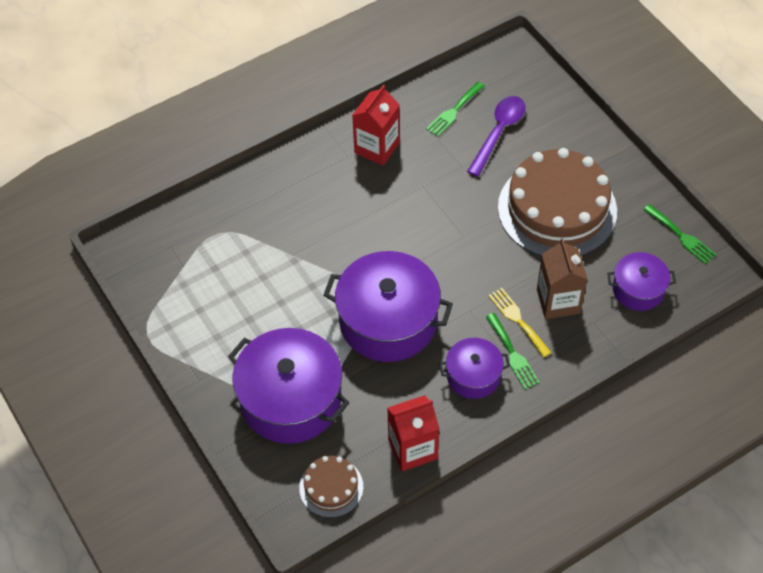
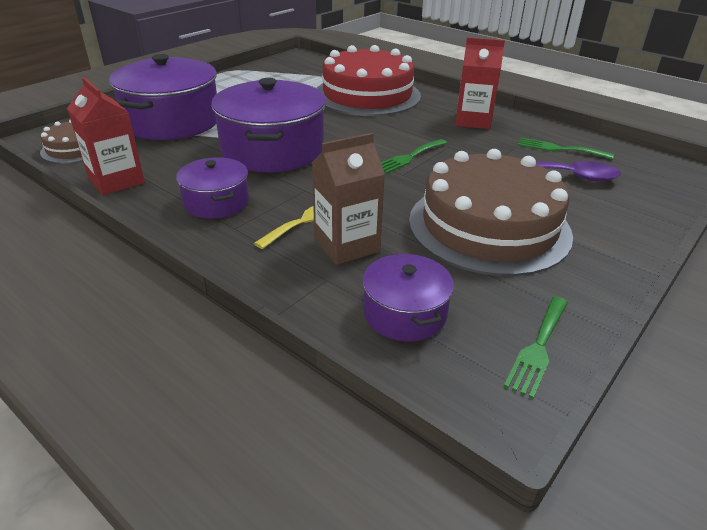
camera: 70 degrees right, 20 degrees down
green fork [486,313,540,390] -> green fork moved to [381,139,447,174]
none -> red cake [316,45,421,116]

